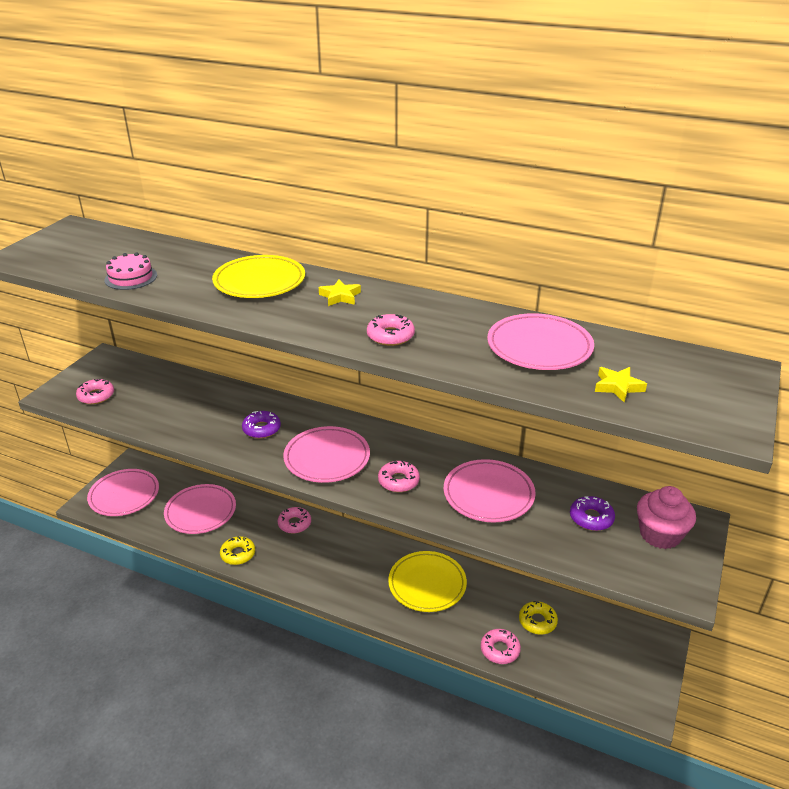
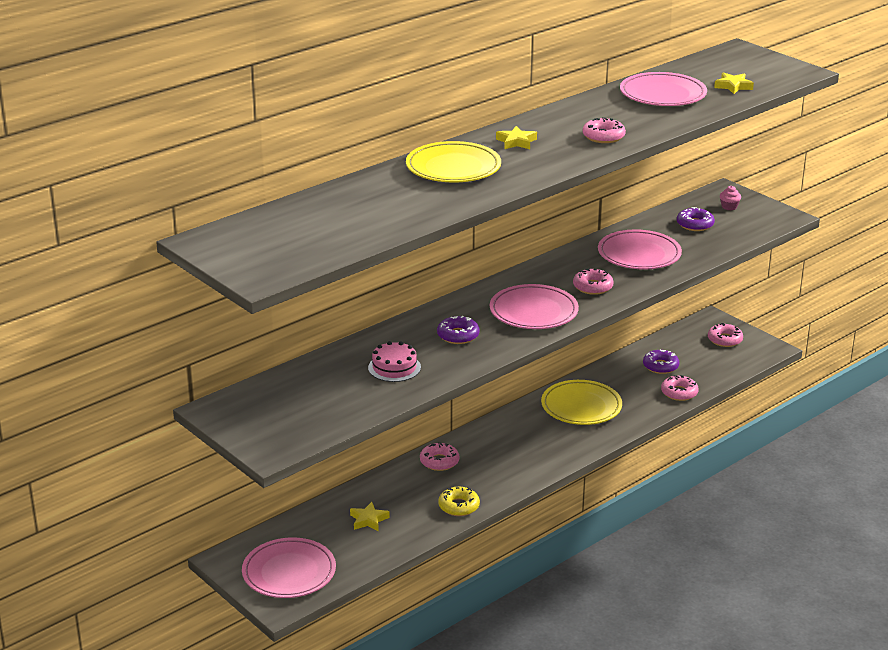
camera: 65 degrees left, 5 degrees down
pink donut [76,379,114,404] -> pink donut moved to [708,323,743,347]
pink cake [104,253,157,290] -> pink cake moved to [368,341,421,382]
pink plate [164,484,236,534] -> yellow star [350,502,390,532]
yellow donut [519,601,558,635] -> purple donut [643,350,679,374]
pink cupcake [637,486,696,549] -> pink cupcake [720,186,741,210], size x0.47

